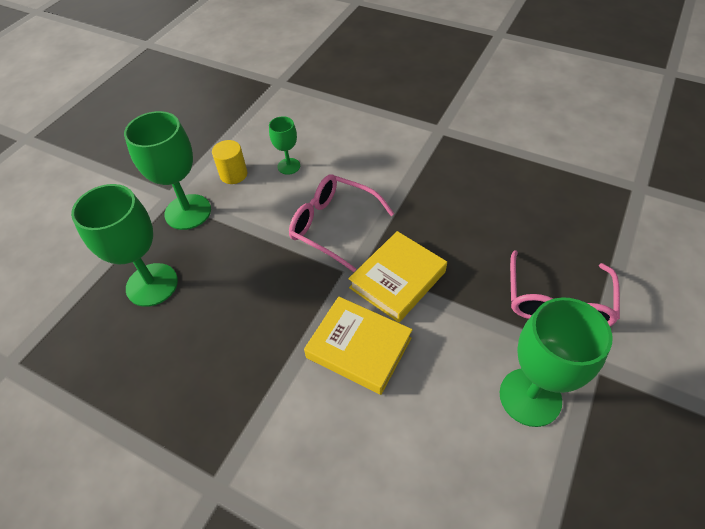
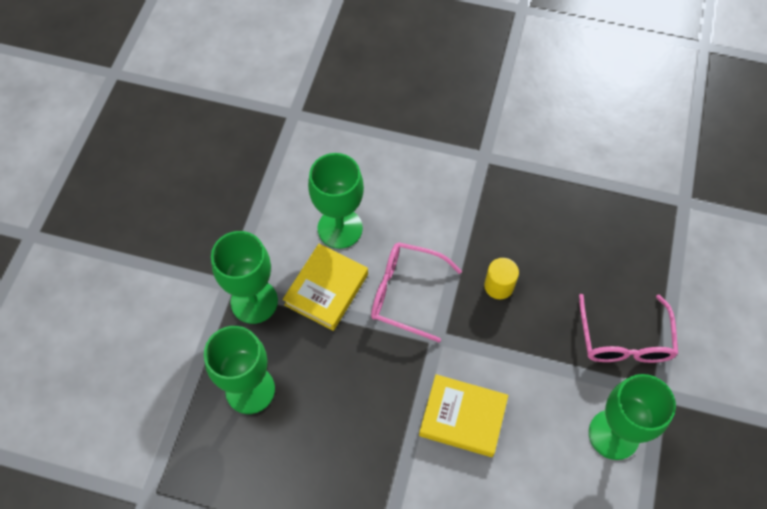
camera: 15 degrees left, 10 degrees up
yellow cylinder [212,140,247,184] -> yellow cylinder moved to [484,258,519,299]
green goblet [269,116,300,175] -> green goblet [308,153,364,249], size x1.88
yellow book [348,231,447,323] -> yellow book moved to [283,244,368,331]

